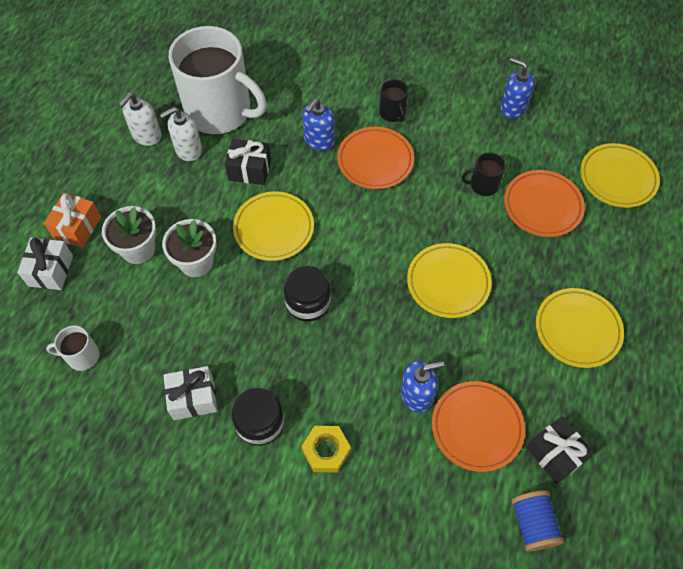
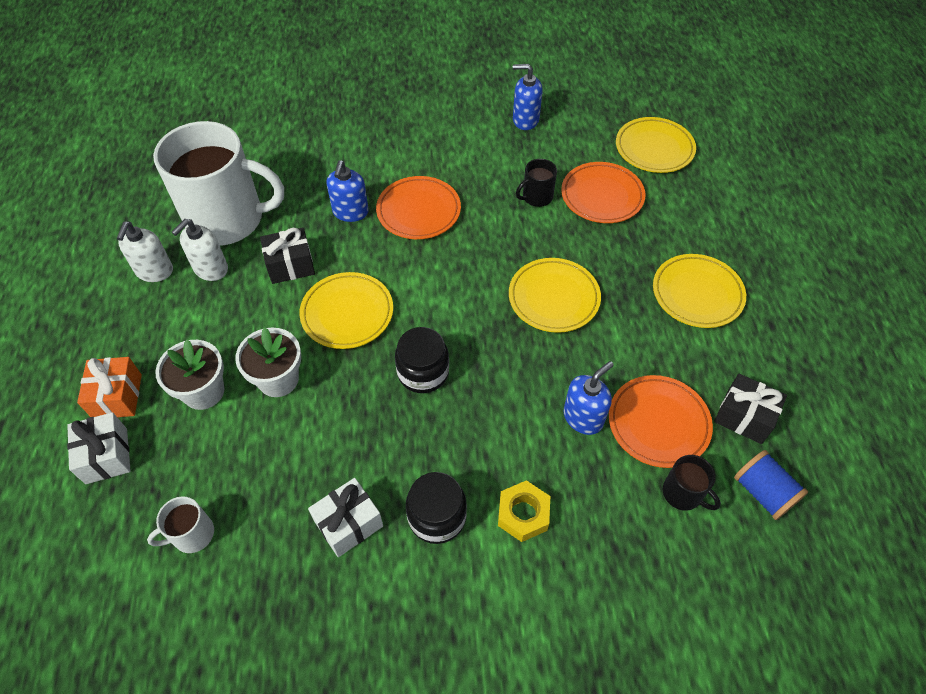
camera: 25 degrees left, 5 degrees down
black mug [379,79,409,123] -> black mug moved to [663,455,721,511]

